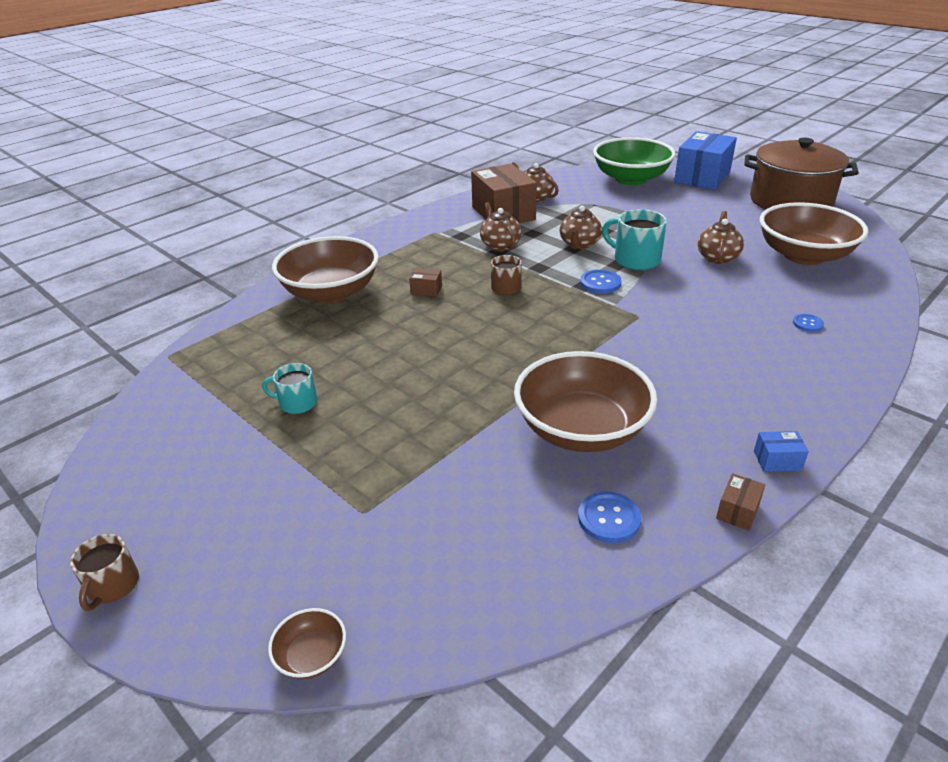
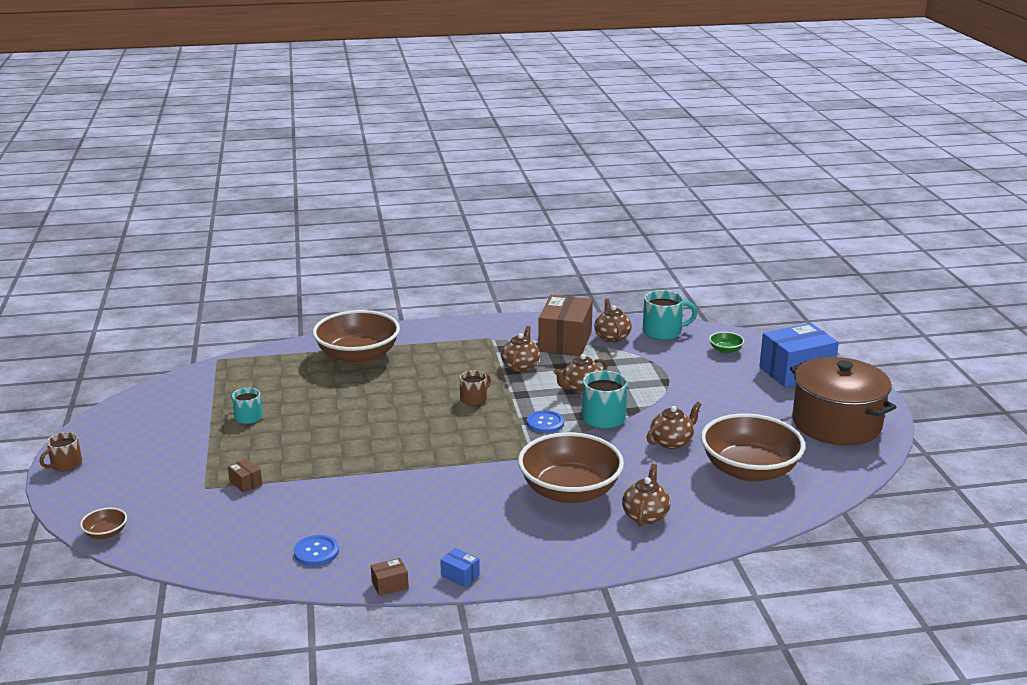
camera: 35 degrees right, 10 degrees down
brown box [409,268,442,296] -> brown box moved to [228,458,262,493]
brown bowl [514,351,657,452] -> brown bowl moved to [518,432,624,503]
green bowl [593,137,676,185] -> green bowl [709,332,744,354], size x0.41
blue button [793,314,824,332] -> brown teapot [622,464,670,527]
none -> turquoise mug [643,290,697,340]

